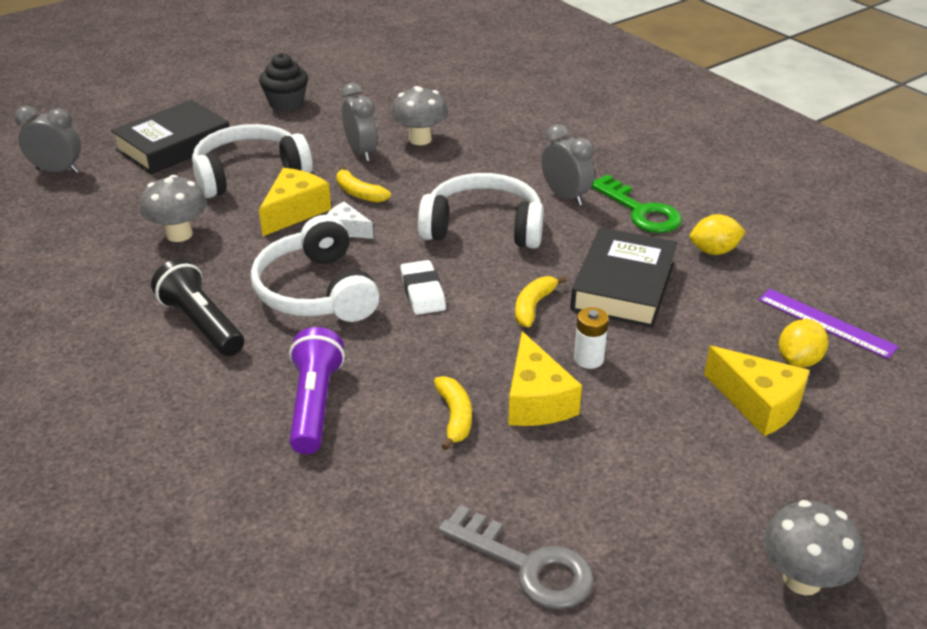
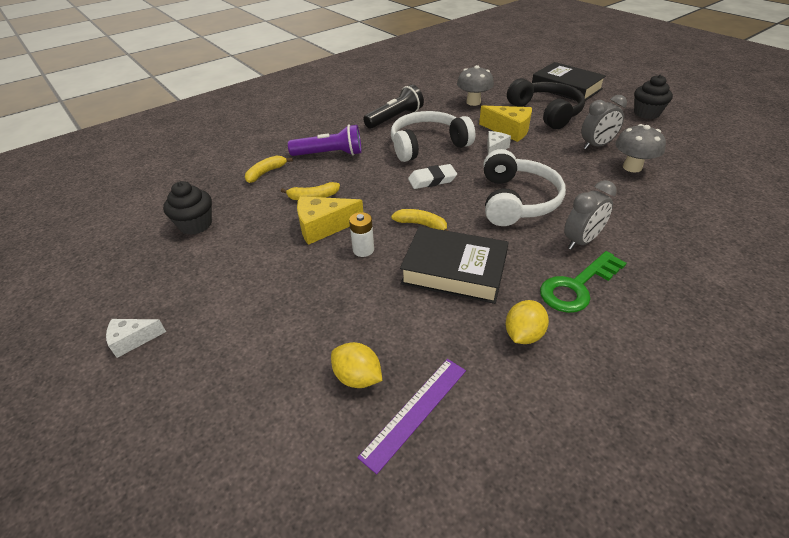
camera: 90 degrees right, 5 degrees up
grey clock [15,106,81,173] -> none
white headphones [192,124,313,198] -> black headphones [507,78,585,129]
yellow banana [336,166,391,203] -> yellow banana moved to [245,155,293,183]
grey key [438,505,594,609] -> black cupcake [163,181,212,235]
yellow lemon [690,214,746,255] -> yellow lemon turned 45 degrees clockwise [506,300,549,344]
yellow cheese [704,346,810,436] -> none
grey mushroom [763,500,863,595] -> white cheese [106,319,166,358]

